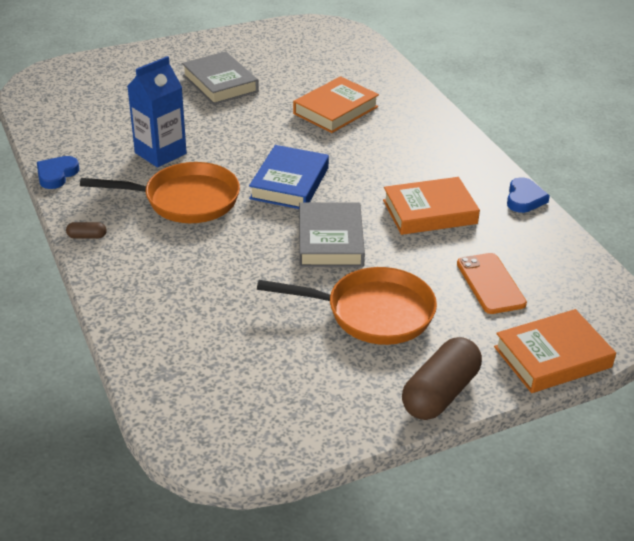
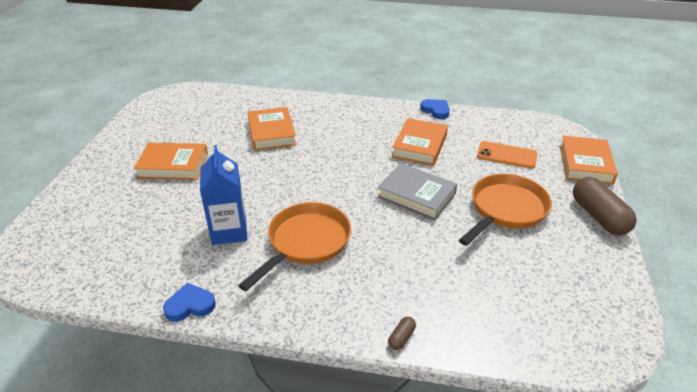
camera: 55 degrees left, 0 degrees up
blue heart [37,156,79,189] -> blue heart turned 105 degrees clockwise [163,283,216,322]
brown capsule [66,222,107,239] -> brown capsule moved to [388,317,416,350]
grey book [182,51,259,105] -> orange book [134,143,208,180]
blue book [249,145,329,209] -> none

